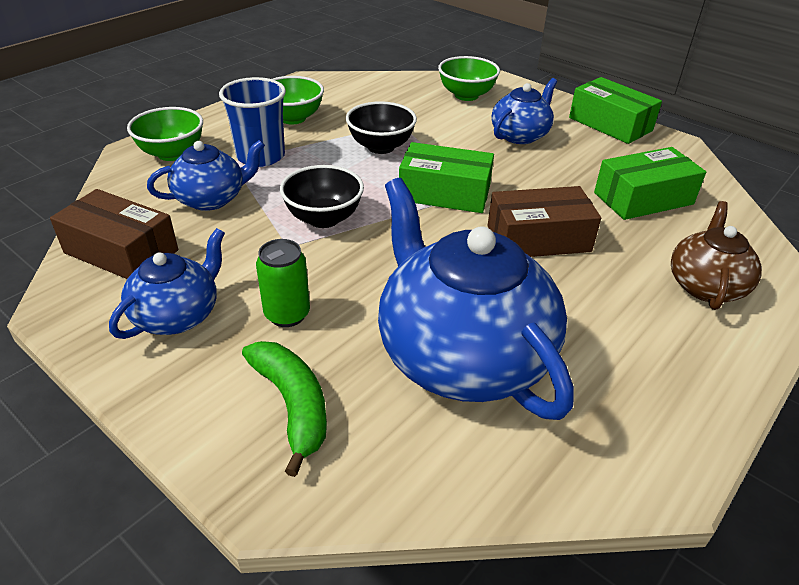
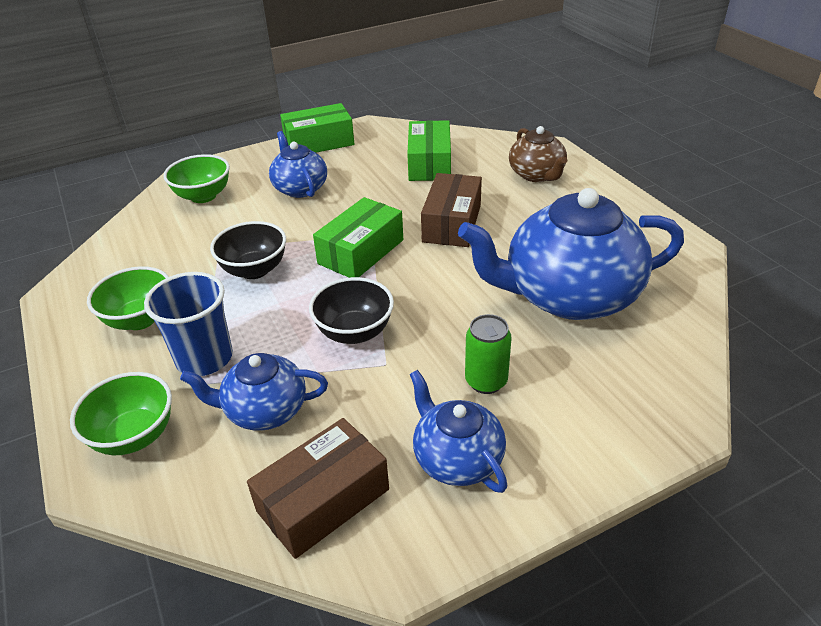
camera: 65 degrees left, 0 degrees up
blue teapot [147,140,265,211] -> blue teapot turned 90 degrees counterclockwise [180,353,328,431]
green banana [242,341,327,477] -> none
brown teapot [671,201,762,310] -> brown teapot turned 150 degrees counterclockwise [509,126,567,182]

